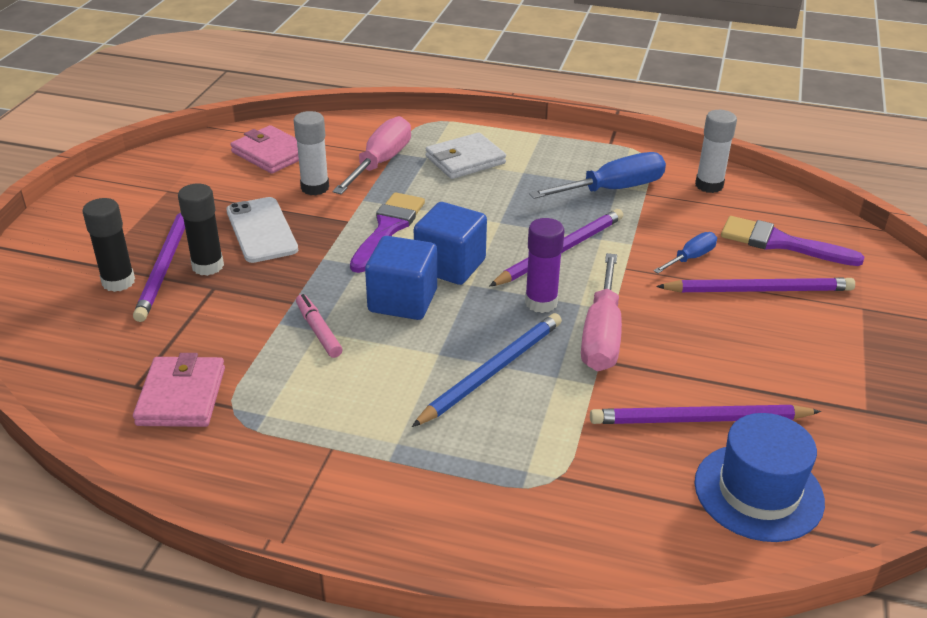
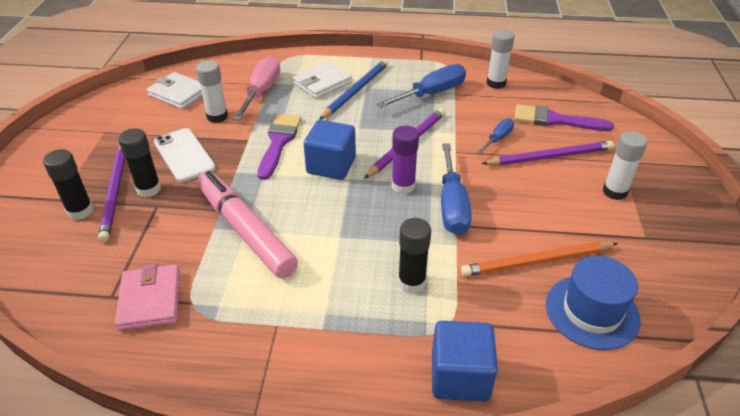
camera: 10 degrees left, 5 degrees up
pink wallet [230,125,299,174] -> white wallet [146,72,203,109]
pink marker [296,294,343,358] -> pink marker [197,171,298,278], size x2.25
blue cube [365,236,437,320] -> blue cube moved to [432,321,498,402]
blue pencil [412,313,562,427] -> blue pencil moved to [319,59,388,120]
pink screwdriver [581,253,622,371] -> blue screwdriver [441,143,472,235]
purple pencil [590,405,821,424] -> orange pencil [461,242,618,276]
none -> black glue stick [398,218,431,293]
none -> white glue stick [603,131,648,200]

